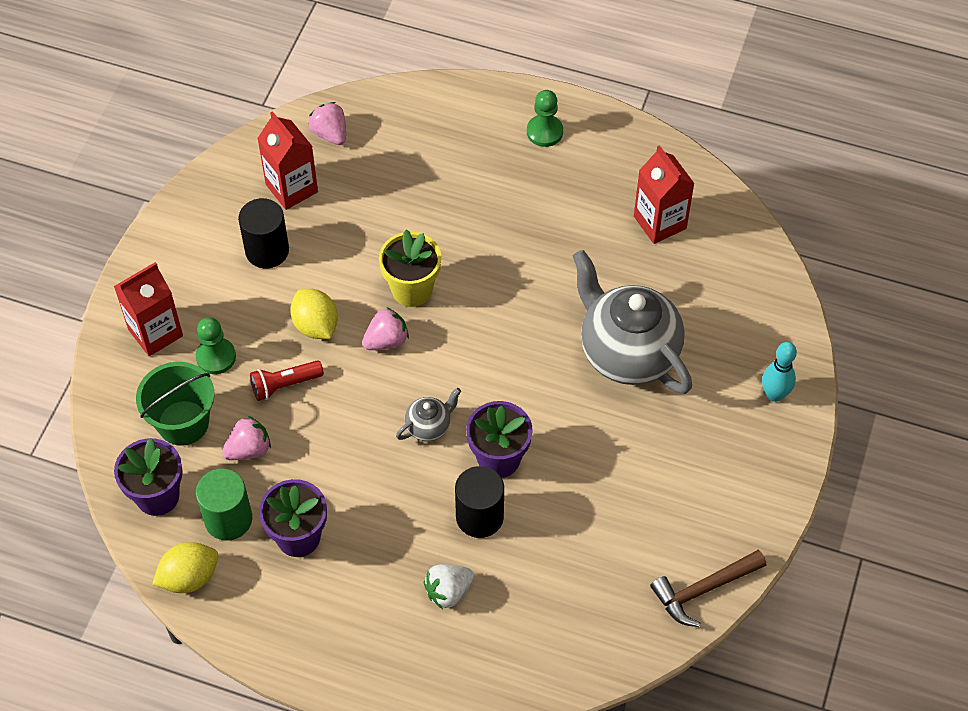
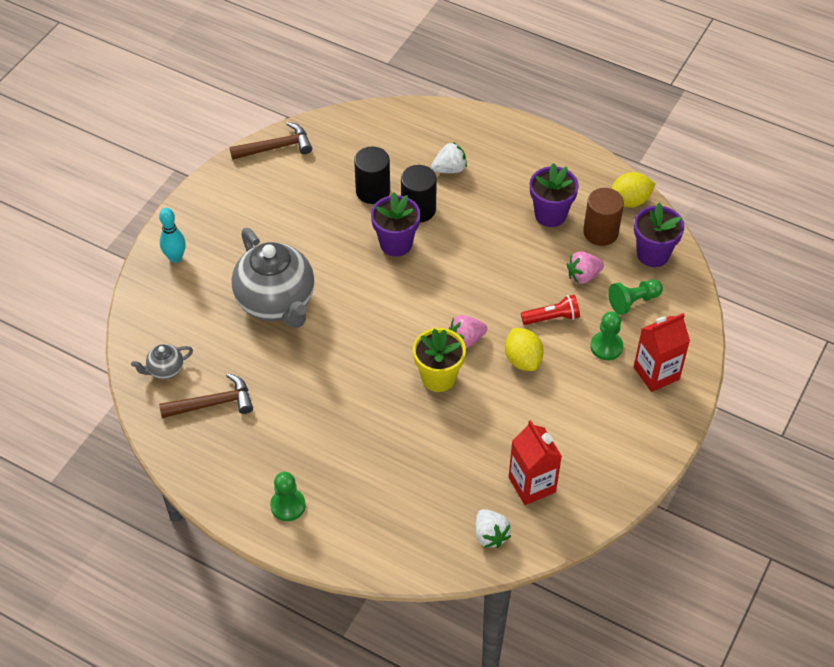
camera: 170 degrees left, 5 degrees down
green bucket [136,362,215,446] -> green pawn [608,279,663,315]
green cylinder [196,469,252,541] -> brown cylinder [583,188,624,246]
black cylinder [238,198,289,269] -> black cylinder moved to [354,147,390,204]
pink strawberry [308,102,346,145] -> white strawberry [475,509,511,548]
grey teapot [396,388,461,441] -> grey teapot moved to [131,344,193,379]
red carton [634,145,695,244] -> brown hammer [159,373,253,418]

